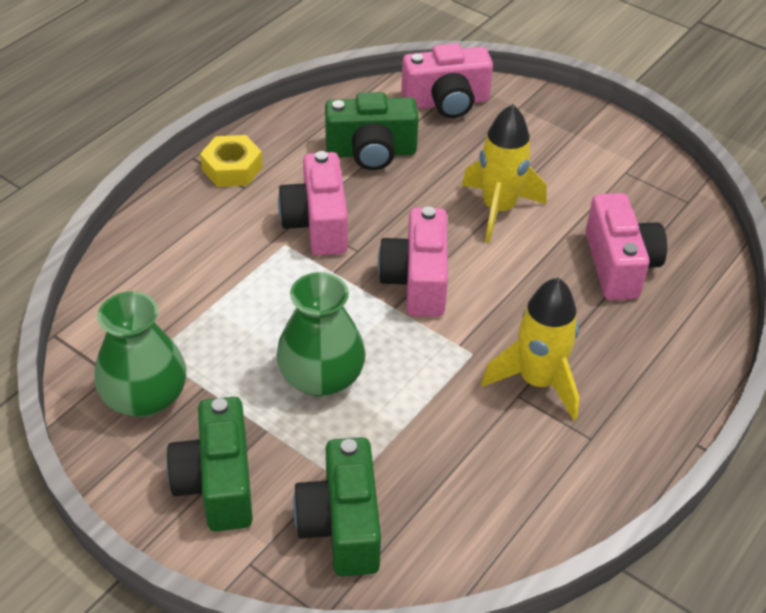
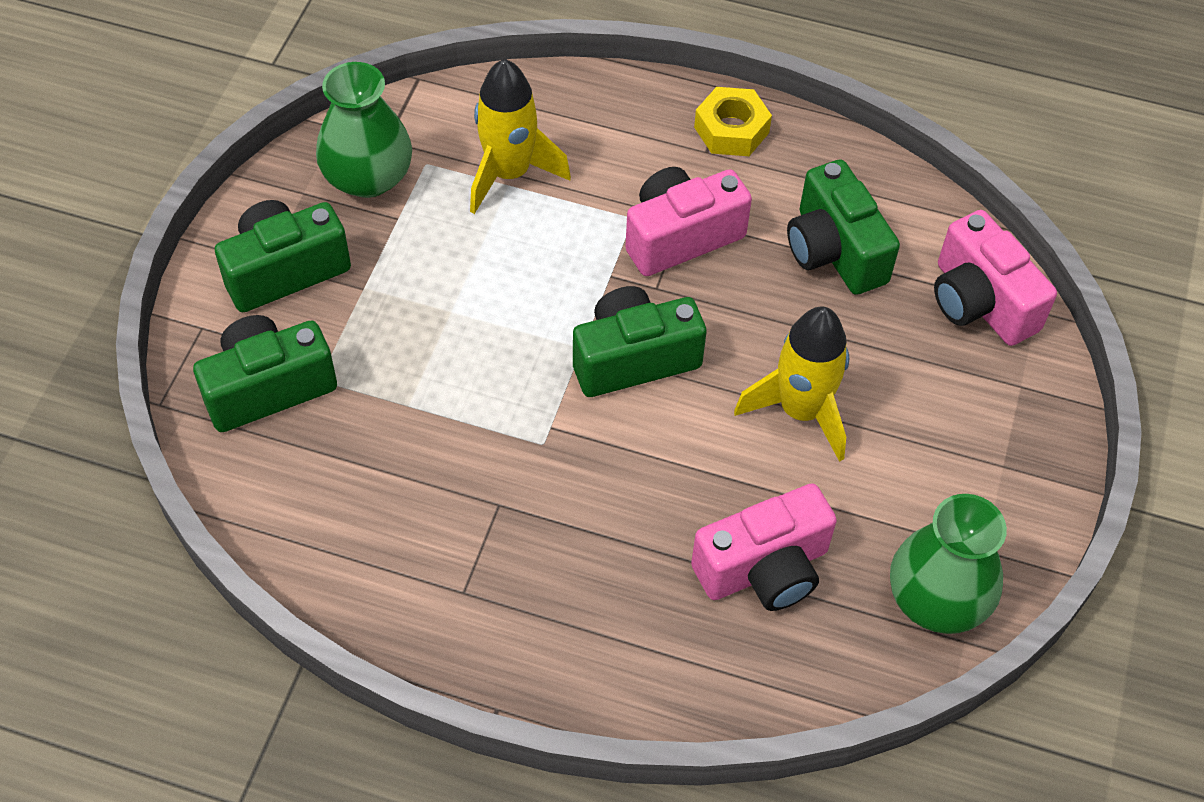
camera: 70 degrees right, 10 degrees up
green vase [276,272,366,396] -> green vase moved to [890,494,1007,634]
pink camera [378,207,448,317] -> green camera [573,286,707,397]
yellow rocket [481,278,579,420] -> yellow rocket moved to [470,59,571,214]

